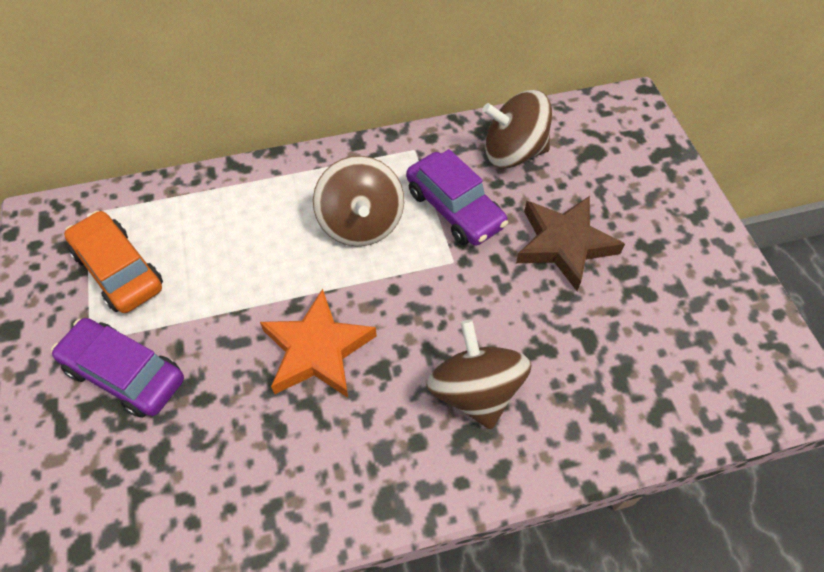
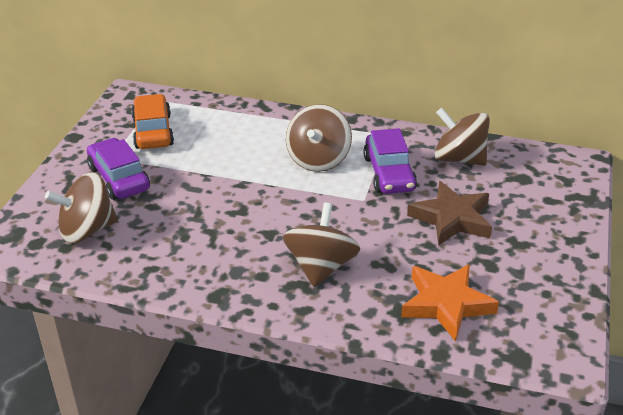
camera: 30 degrees right, 20 degrees down
orange star [260,289,377,398] -> orange star moved to [401,264,499,342]
none -> brown spinning top [45,172,118,244]

